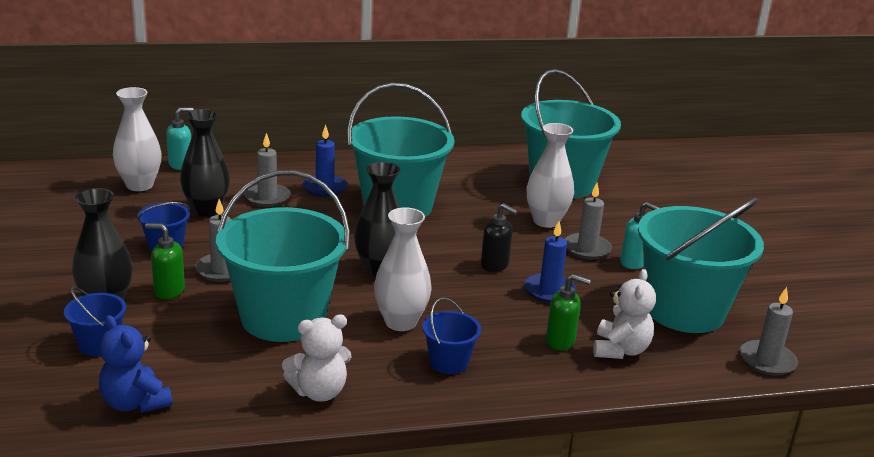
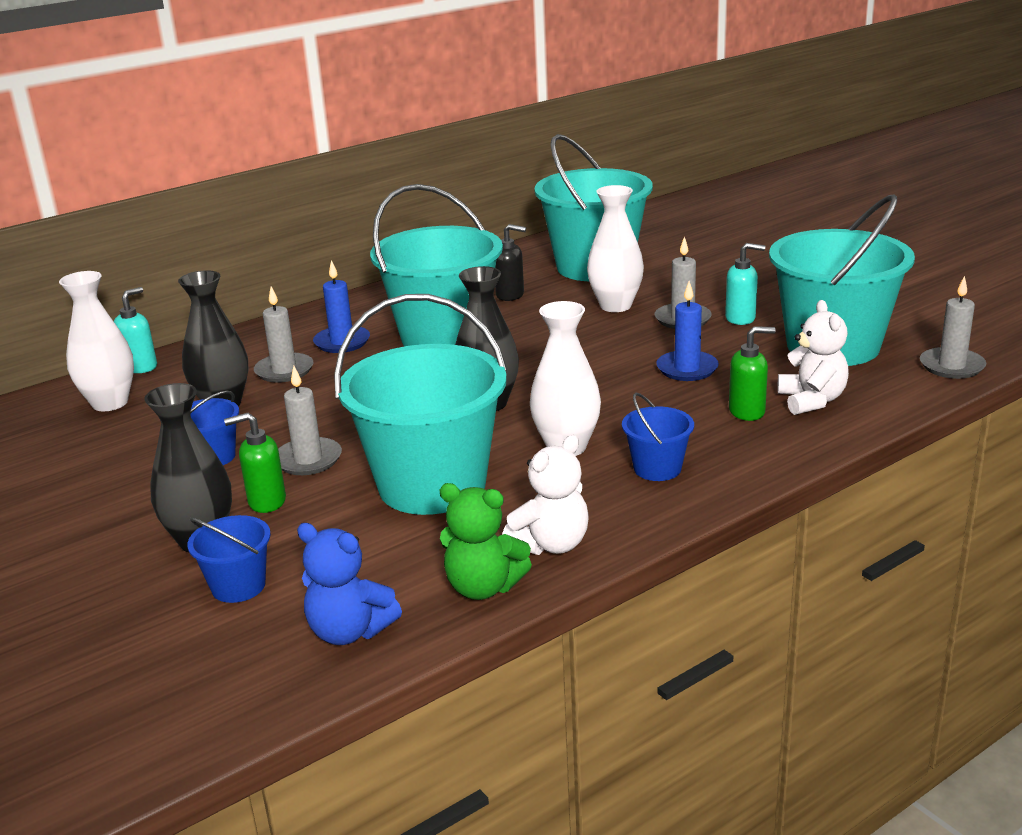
camera: 20 degrees left, 0 degrees up
black soap dispenser [481,203,518,272] -> black soap dispenser moved to [495,224,526,301]
none -> green teddy bear [440,483,532,600]

